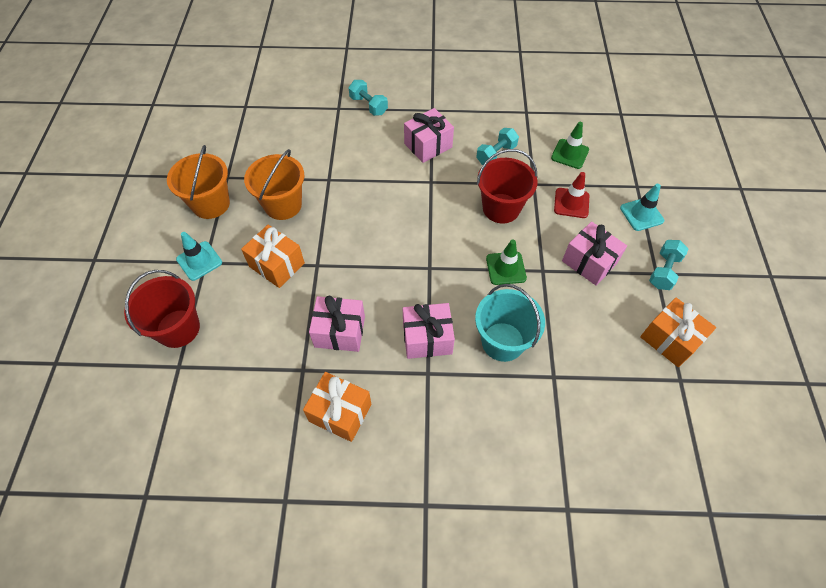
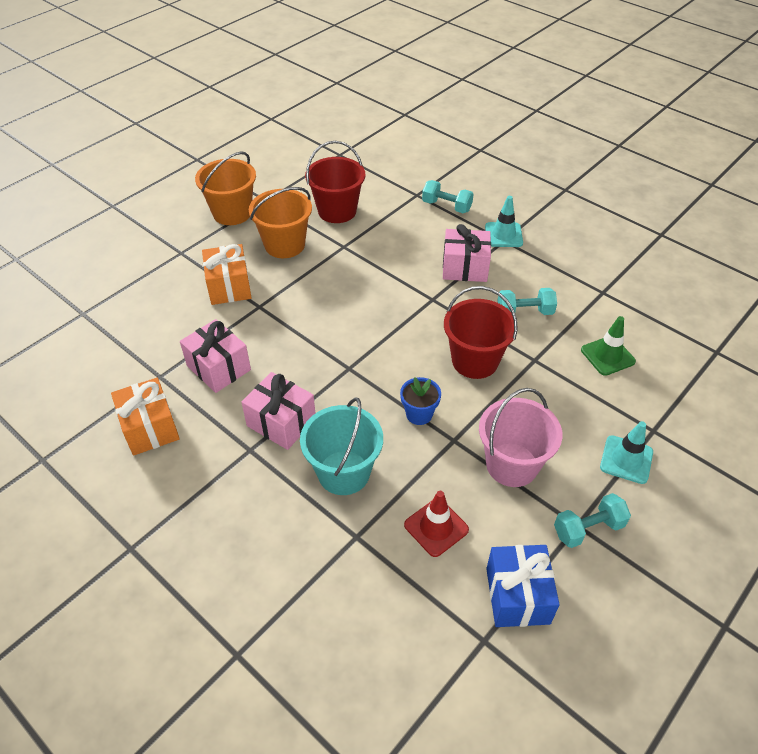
camera: 40 degrees right, 10 degrees down
red bucket [124,270,200,348] -> red bucket moved to [305,141,365,223]
turquoise traffic cone [176,232,222,281] -> turquoise traffic cone moved to [485,196,523,247]
turquoise dumbbell [348,80,388,116] -> turquoise dumbbell turned 60 degrees counterclockwise [422,180,474,213]
green traffic cone [486,239,527,285] -> blue flower pot [400,377,441,425]
red traffic cone [554,172,589,218] -> red traffic cone moved to [404,491,469,557]
pink gift [562,221,627,286] -> pink bucket [479,388,562,487]
orange gift [640,298,716,367] -> blue gift [486,545,560,627]

